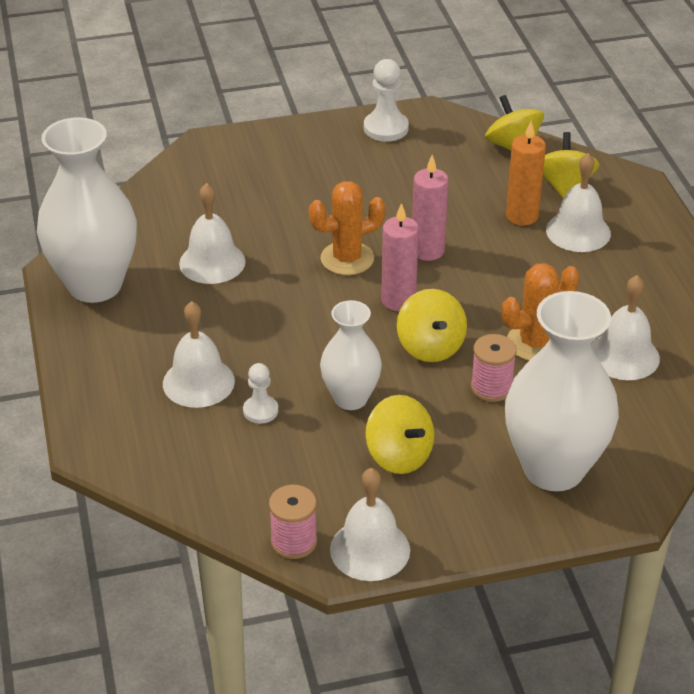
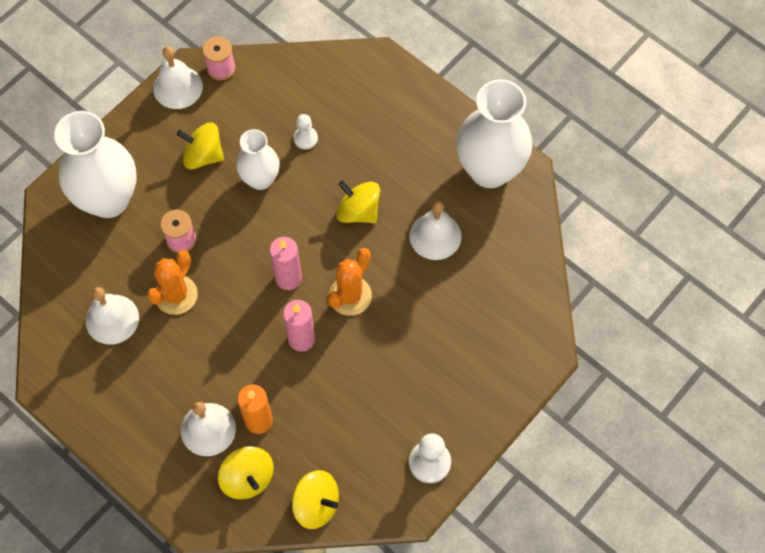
camera: 145 degrees right, 25 degrees up
white bell [163,301,235,408] -> none
yellow spinning top [397,289,467,362] -> yellow spinning top moved to [336,181,380,223]

